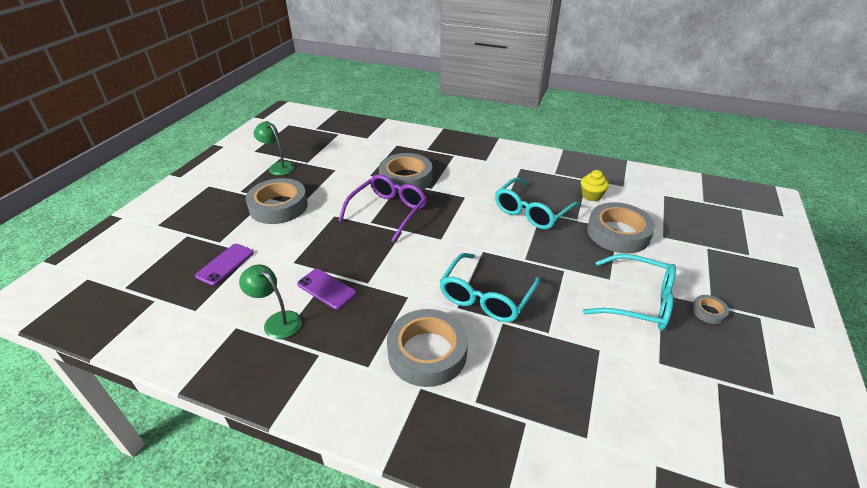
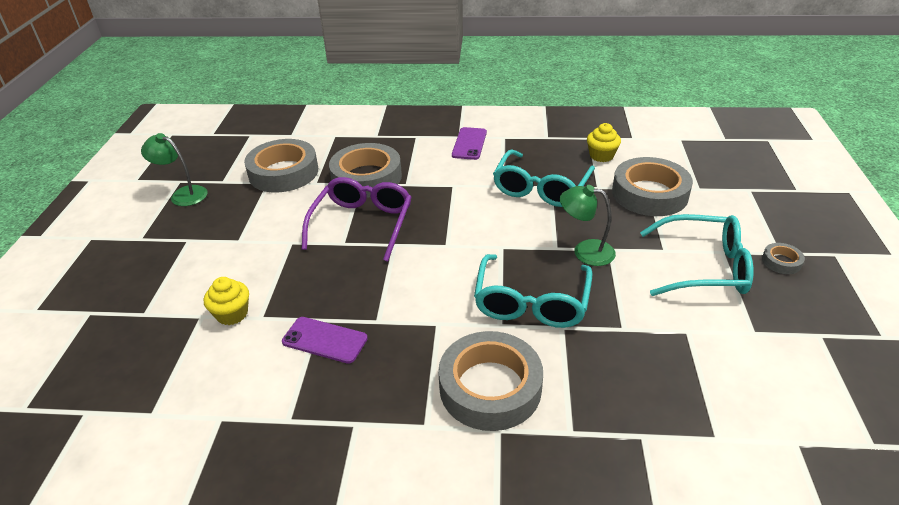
camera: 15 degrees left, 0 degrees up
purple phone [195,244,254,286] -> purple phone moved to [452,127,487,160]
green lamp [239,264,302,339] -> green lamp moved to [560,185,616,266]
grey tape [246,178,308,224] -> grey tape moved to [244,139,318,192]
none -> yellow cupcake [204,277,249,325]

